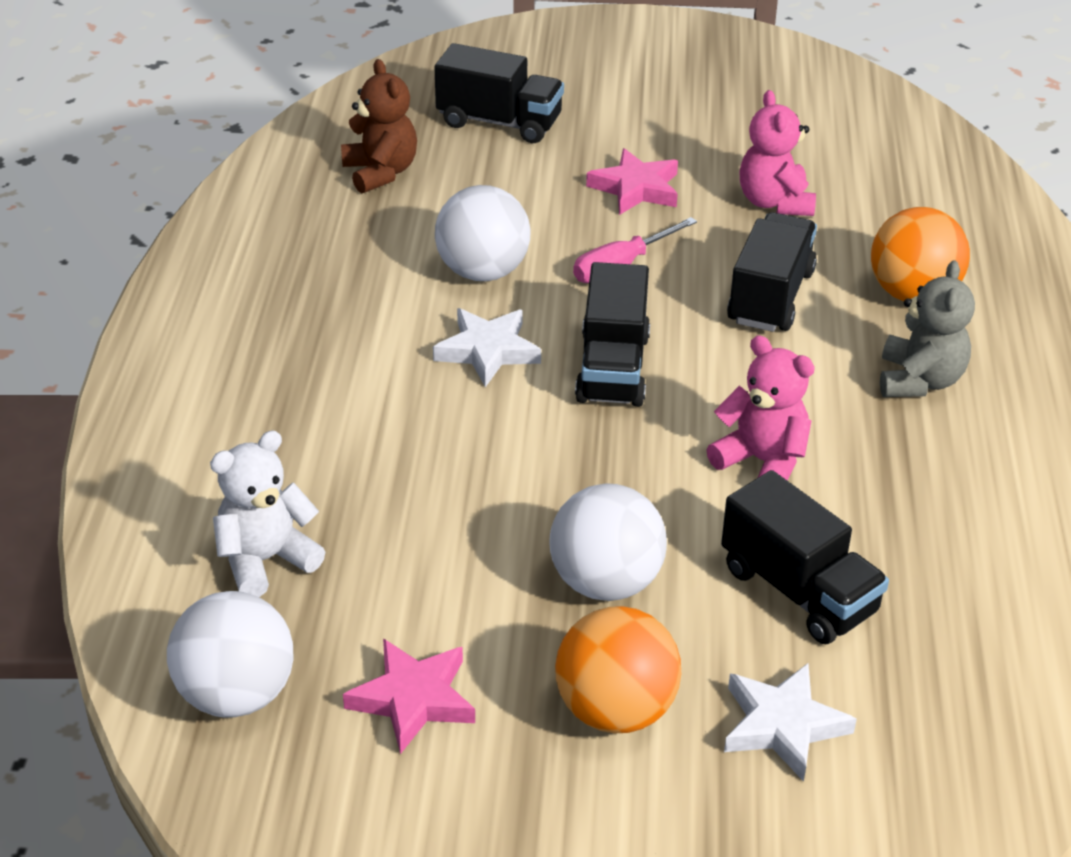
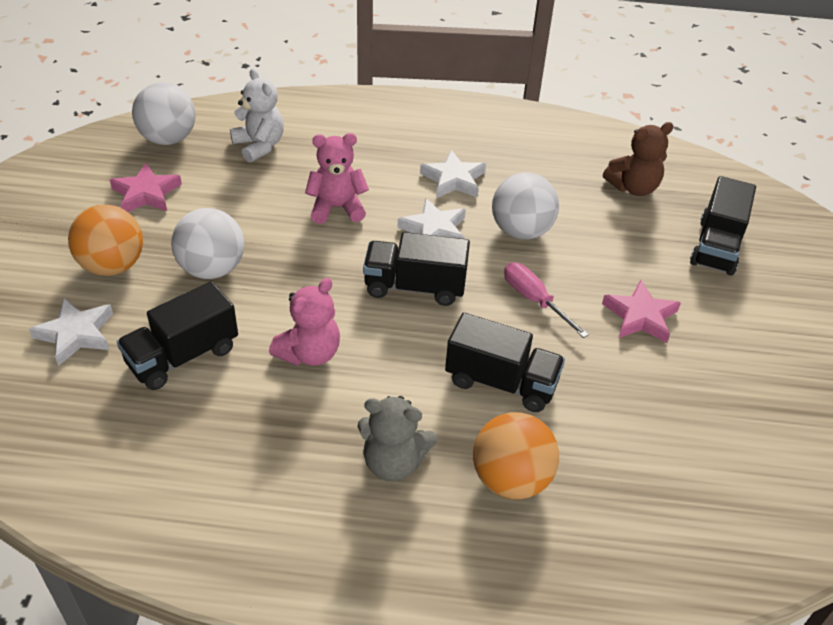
camera: 90 degrees right, 5 degrees up
pink teddy bear [739,90,816,216] -> pink teddy bear moved to [305,133,369,224]
none -> white star [420,150,486,198]

